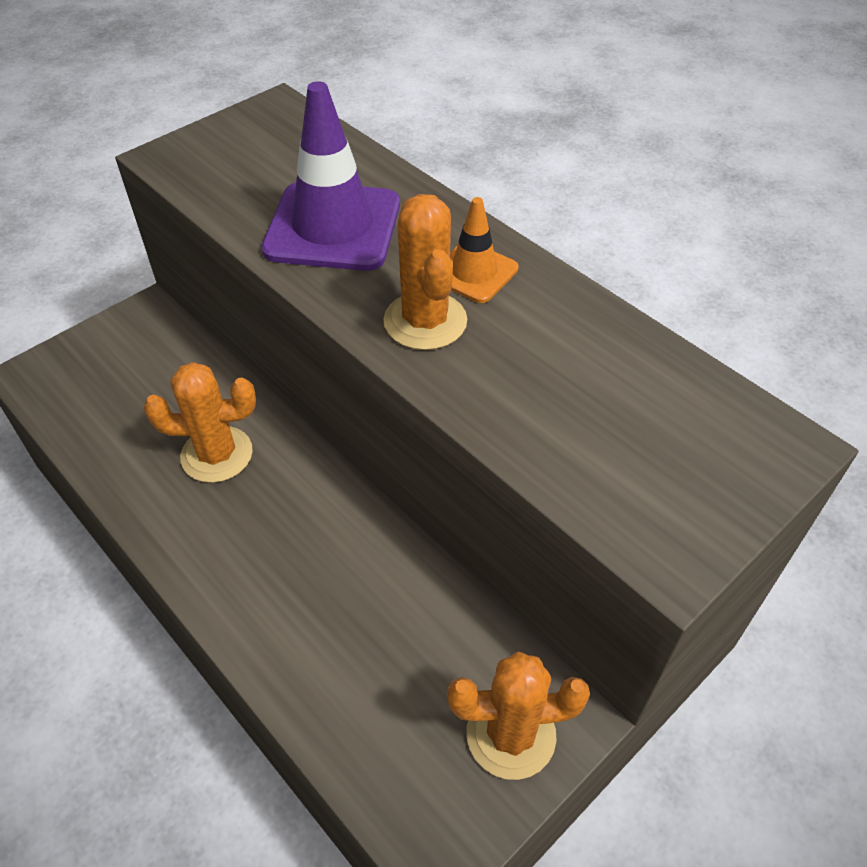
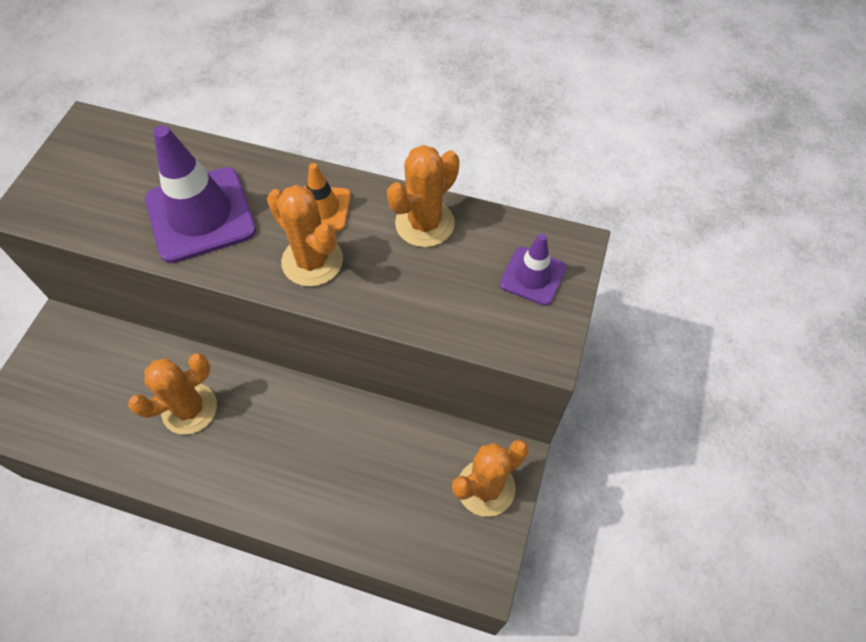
camera: 30 degrees left, 10 degrees up
none -> orange cactus [387,145,459,247]
none -> purple traffic cone [500,233,566,306]

